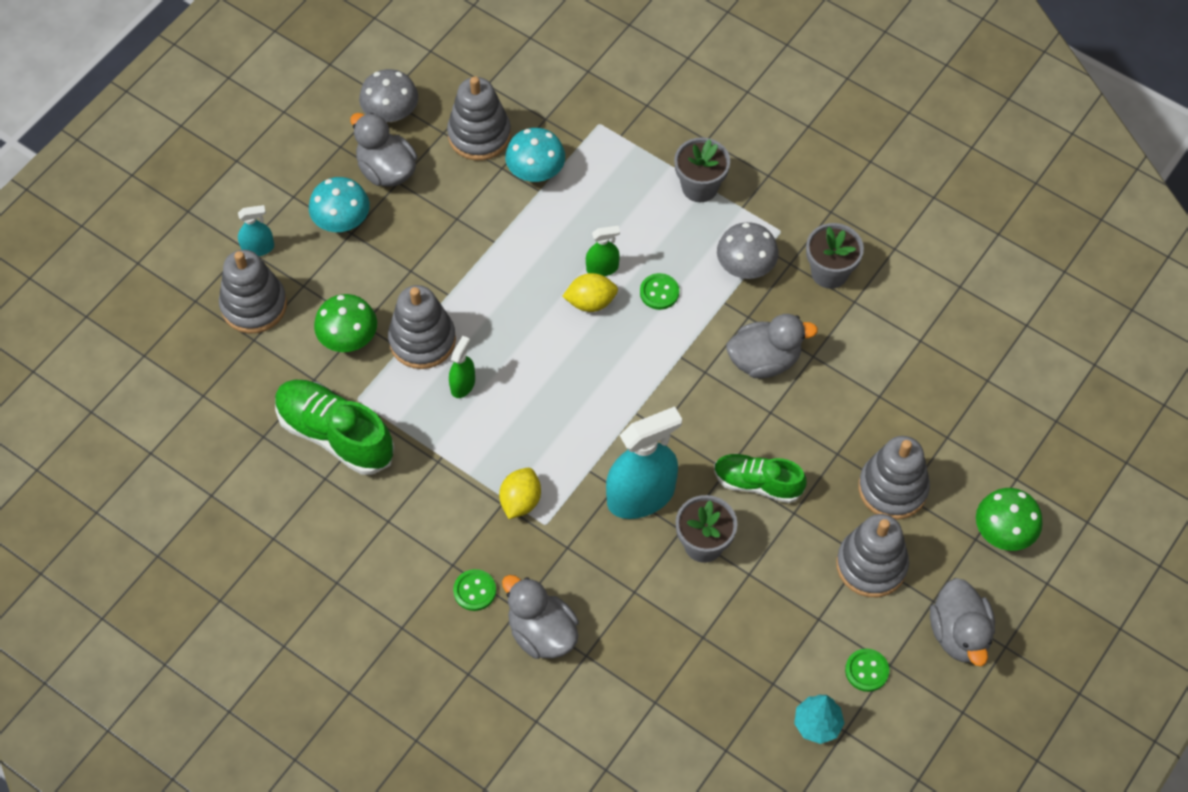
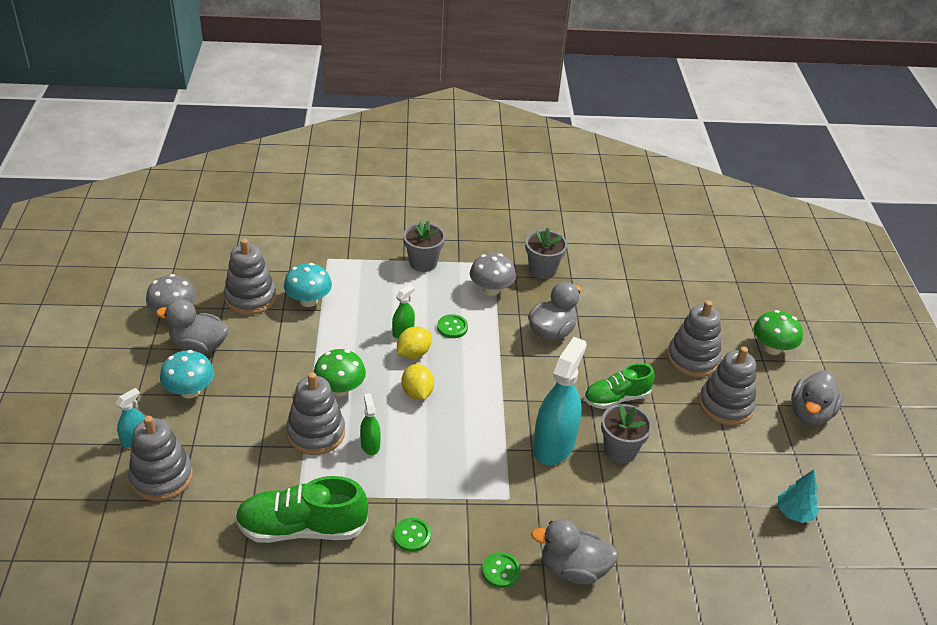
camera: 40 degrees left, 20 degrees down
green mushroom [314,294,377,352] -> green mushroom moved to [314,349,366,396]
yellow lemon [499,468,541,519] -> yellow lemon moved to [402,364,434,400]
green button [845,649,889,692] -> green button moved to [394,518,431,552]
grey duck [930,578,995,666] -> grey duck turned 75 degrees clockwise [791,371,843,425]

